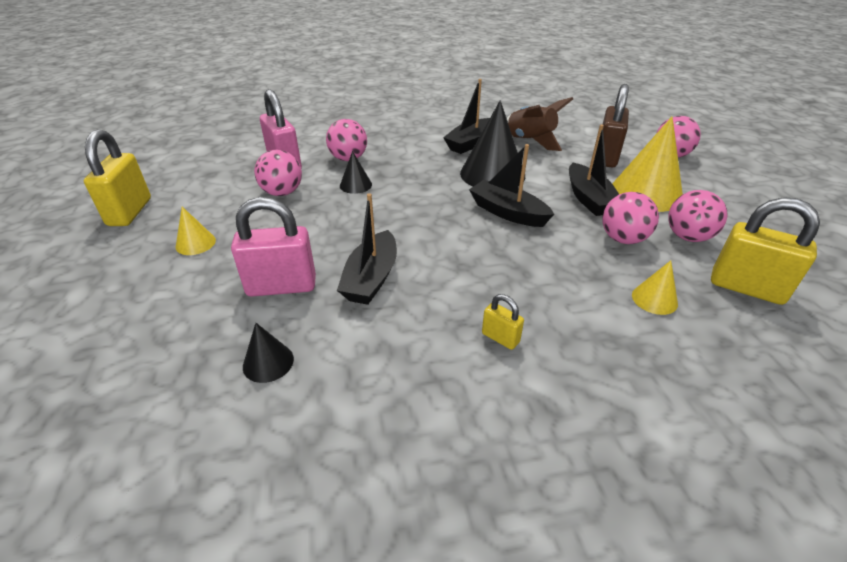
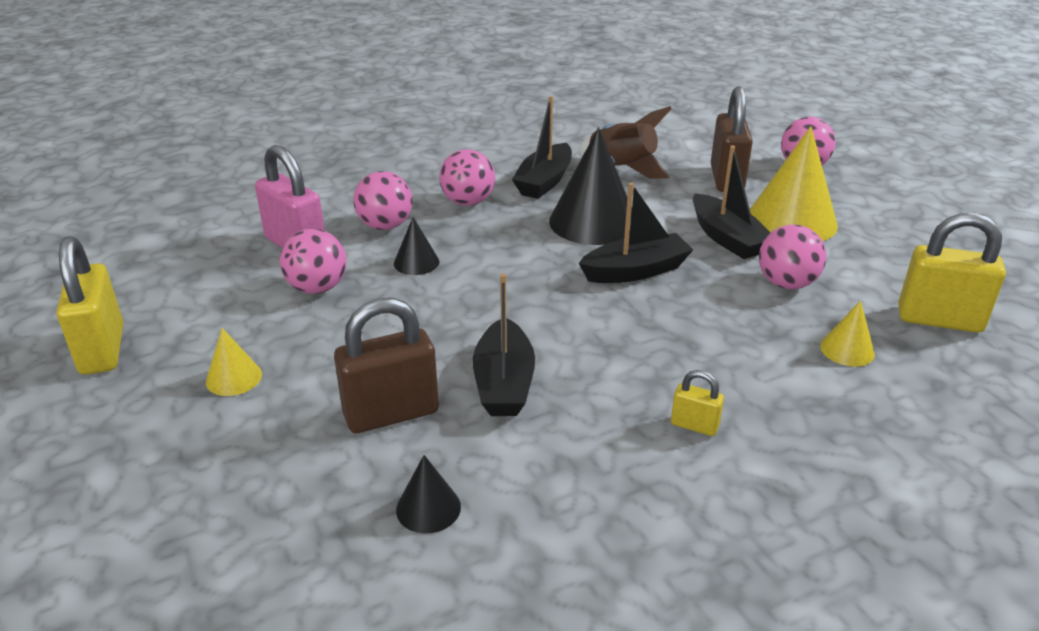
camera: 15 degrees left, 5 degrees down
pink padlock [231,197,316,297] -> brown padlock [334,298,439,433]
black boat [469,144,554,227] -> black boat turned 135 degrees clockwise [579,182,693,283]
pink ball [668,190,727,242] -> pink ball moved to [439,149,495,206]

